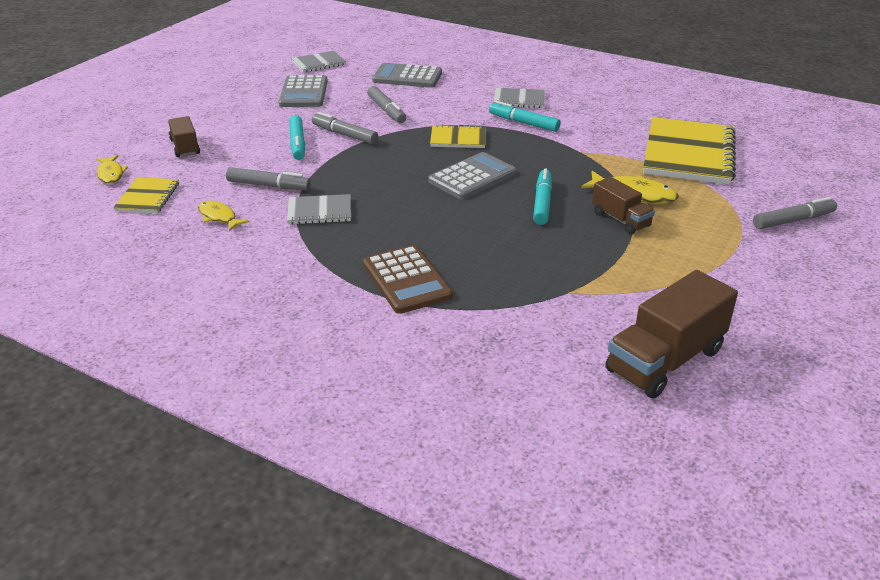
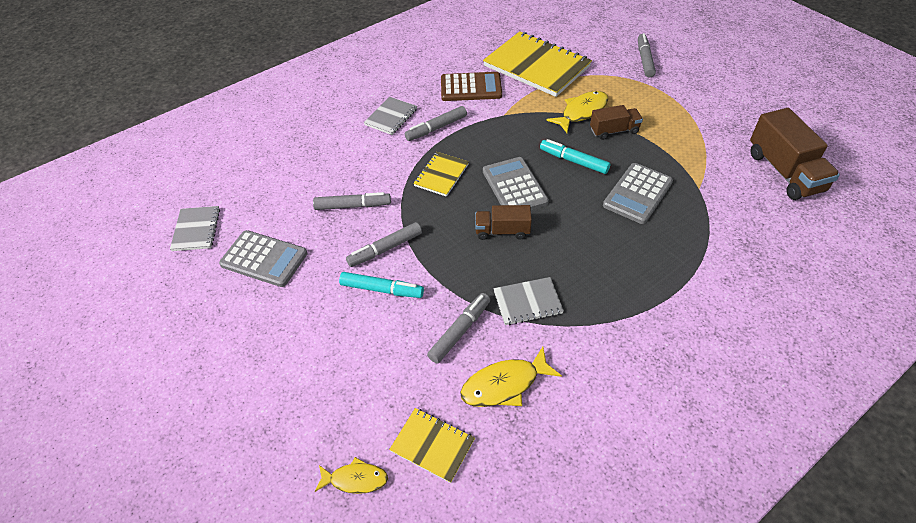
camera: 65 degrees left, 15 degrees up
brown truck [168,116,200,157] -> brown truck moved to [475,205,532,240]
yellow fish [198,201,249,231] -> yellow fish [460,347,562,407], size x1.54
grey notebook [287,194,351,225] -> grey notebook turned 60 degrees clockwise [493,277,564,325]
brown calculator [363,245,453,314] -> brown calculator moved to [441,72,502,101]
grey calculator [372,63,442,88] -> grey calculator moved to [603,163,673,224]
turquoise marker [489,101,561,132] -> grey marker [405,106,467,141]

